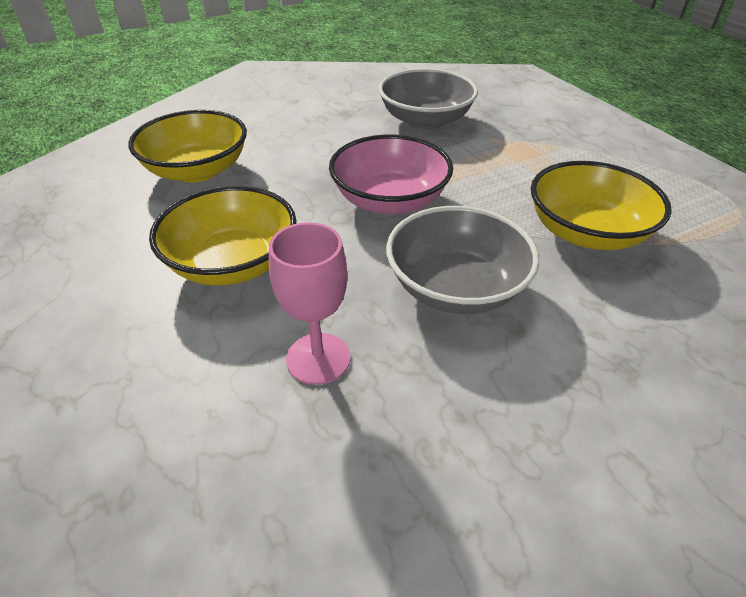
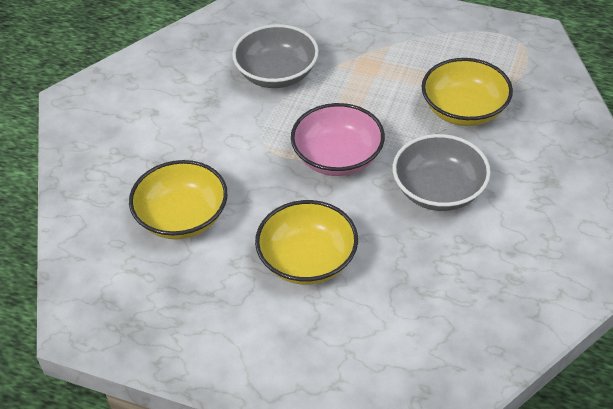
camera: 40 degrees left, 5 degrees up
pink goblet [269,222,350,385] -> none

